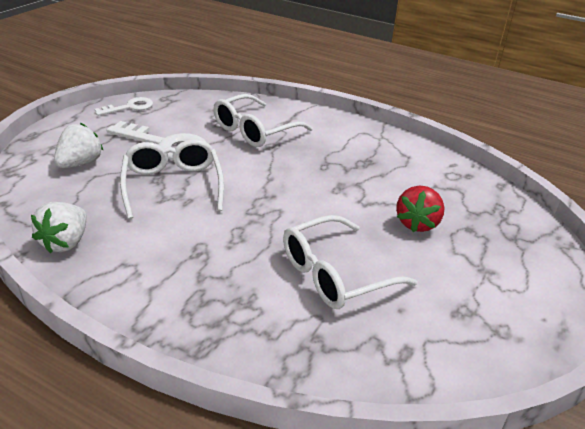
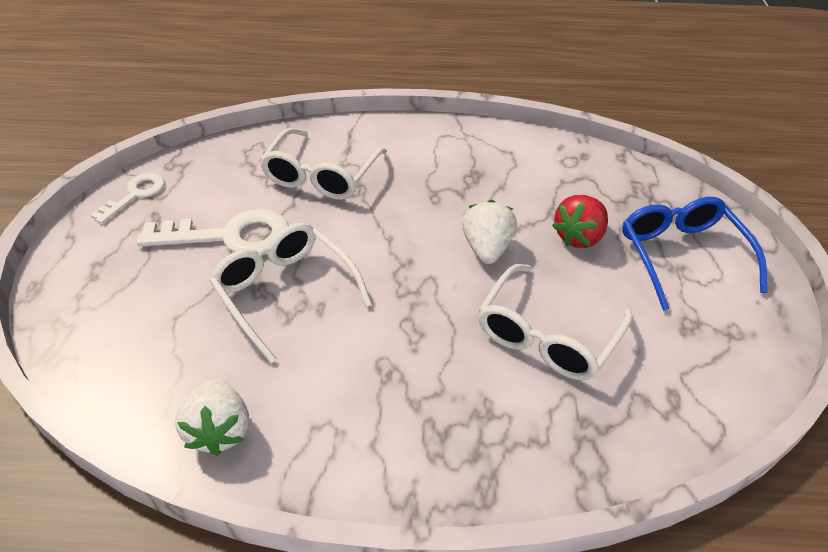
camera: 25 degrees left, 10 degrees up
white strawberry [54,123,104,168] -> white strawberry moved to [462,200,517,264]
red strawberry [396,186,445,232] -> red strawberry turned 45 degrees clockwise [552,195,608,248]
none -> blue glasses [622,197,768,311]

